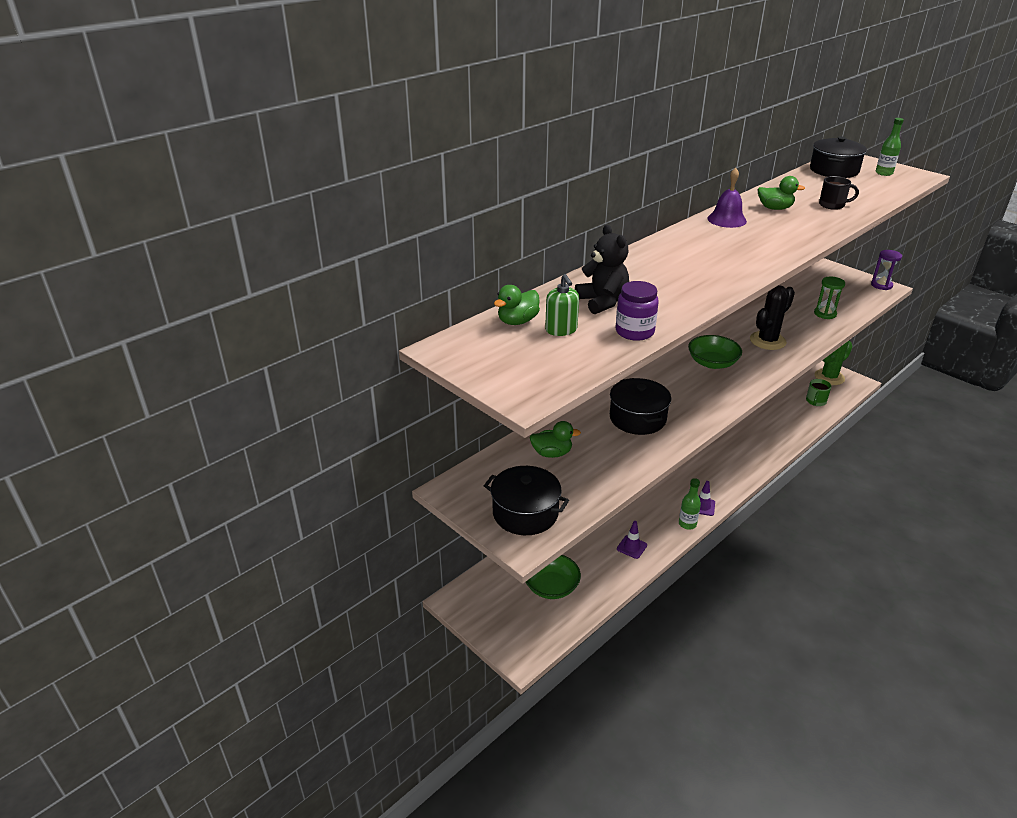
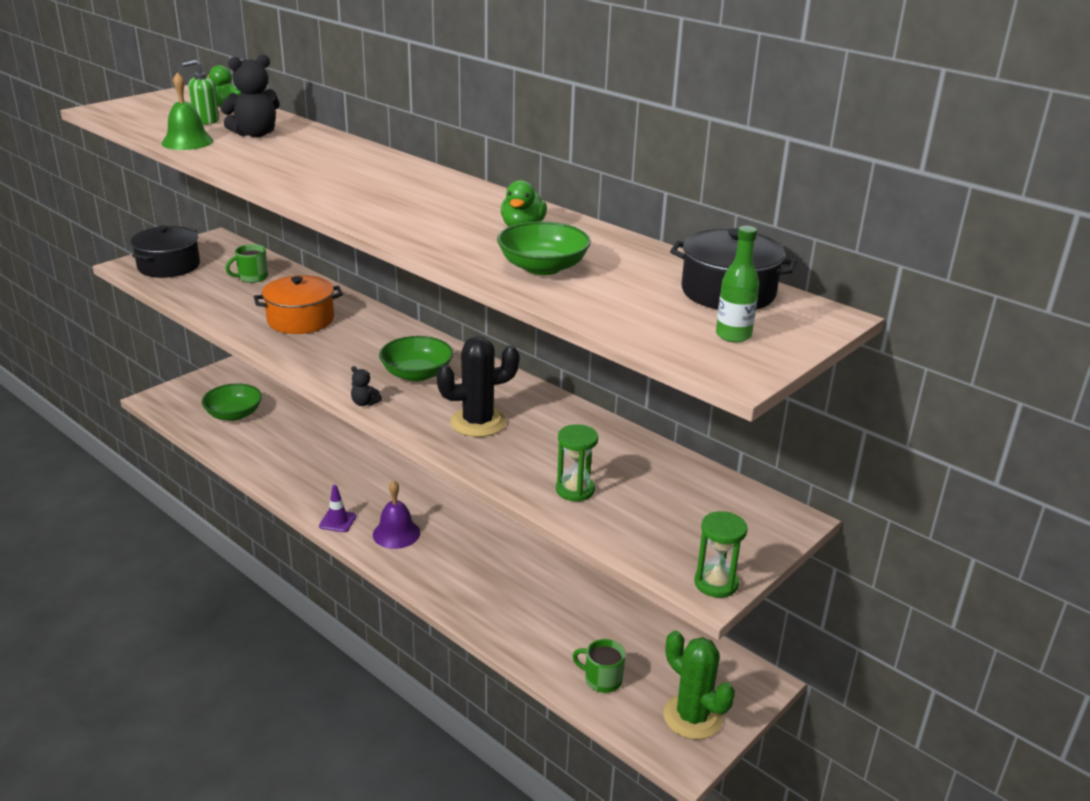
camera: 85 degrees right, 5 degrees down
green duck [529,421,581,458] -> green mug [225,244,268,283]
black pot [610,378,671,435] -> orange pot [254,275,343,334]
purple jar [616,281,659,341] -> green bell [162,72,214,150]
purple traffic cone [617,521,647,559] -> none
green bottle [679,478,701,530] -> none
purple bell [707,168,747,228] -> purple bell moved to [373,480,420,549]
black cactus [750,285,795,350] -> black cactus turned 60 degrees counterclockwise [436,336,519,437]
black mug [819,176,859,210] -> green bowl [497,221,591,275]
purple hourglass [871,250,902,290] -> green hourglass [694,511,748,598]
none -> black teddy bear [351,366,382,406]

